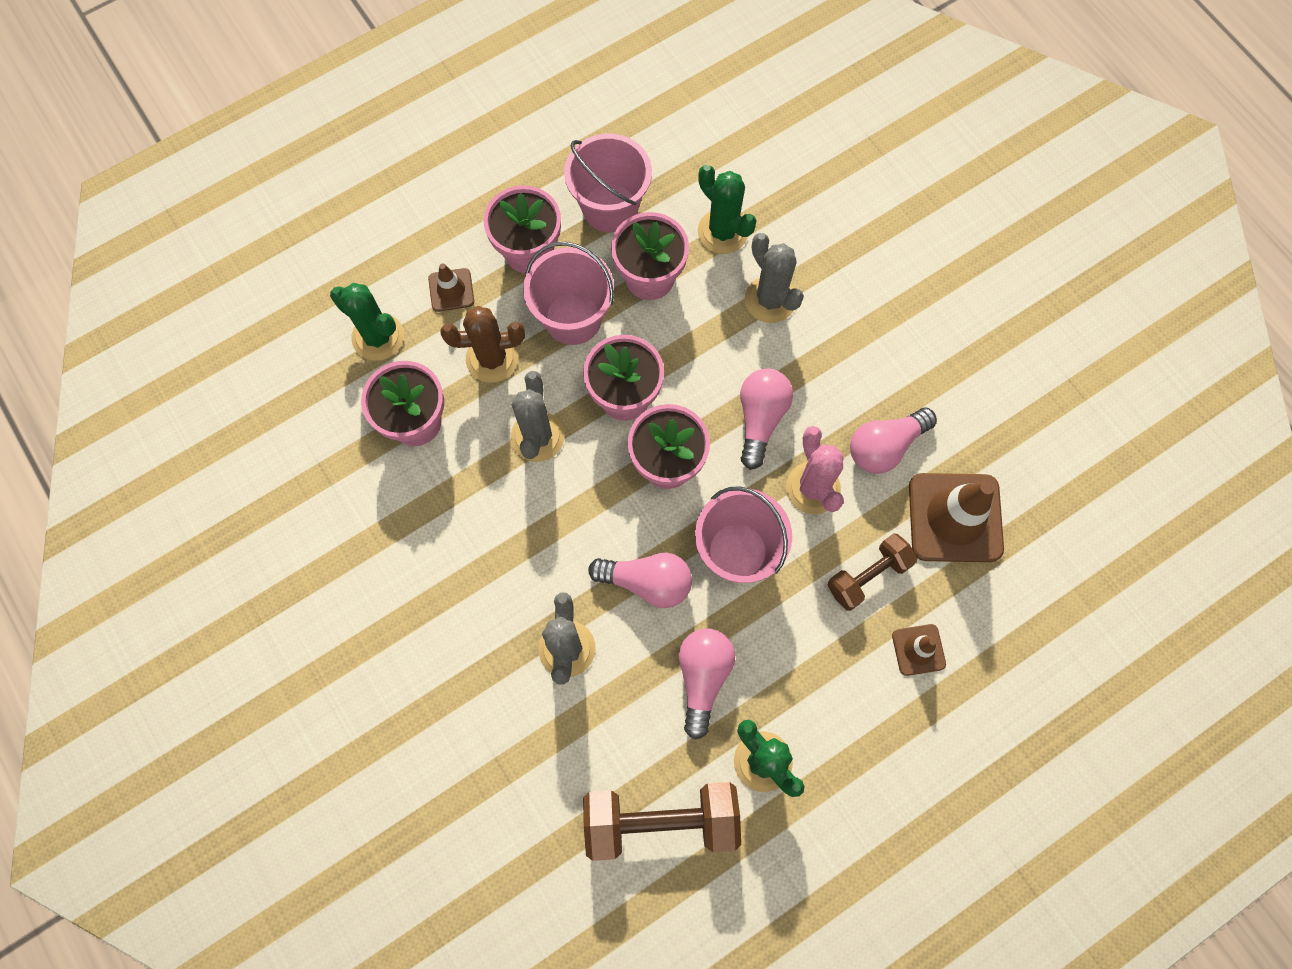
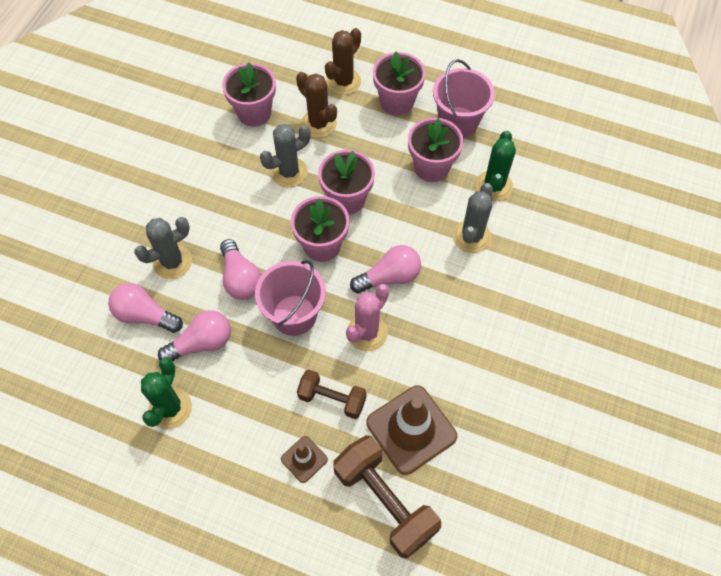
camera: 55 degrees right, 10 degrees down
green cactus [330,283,404,361] -> none
brown traffic cone [428,263,474,312] -> brown cactus [325,28,361,95]
pink bucket [523,242,614,345] -> none
brown dumbbell [583,782,741,861] -> brown dumbbell moved to [333,435,441,559]
pink light bulb [850,408,937,474] -> pink light bulb moved to [108,283,183,333]

